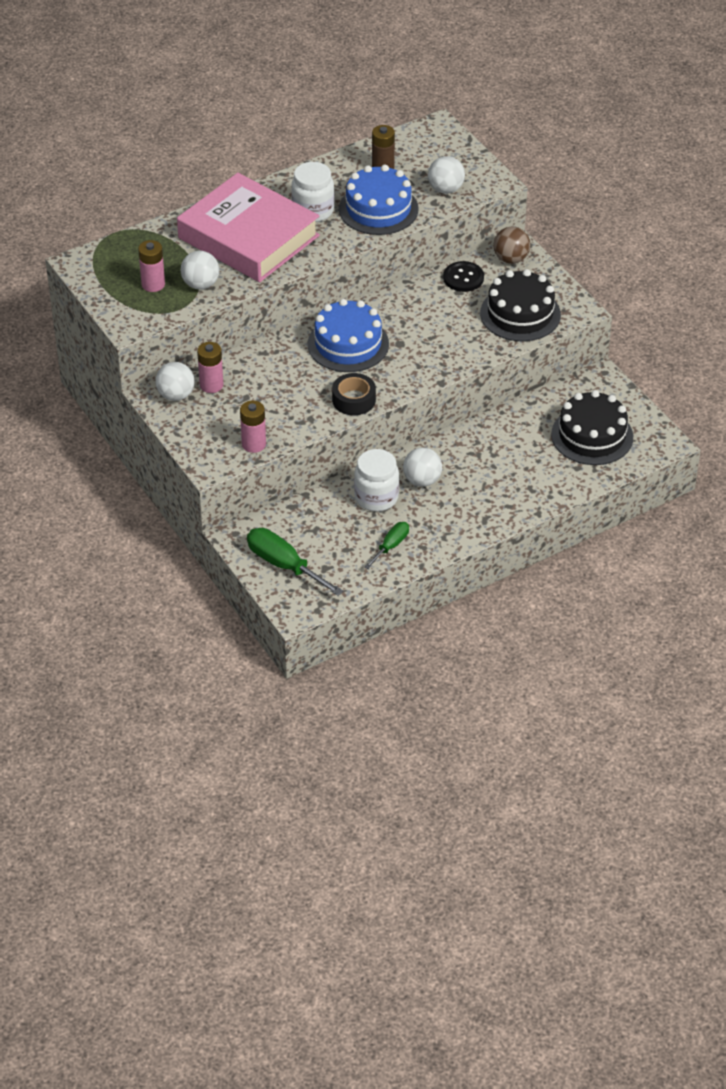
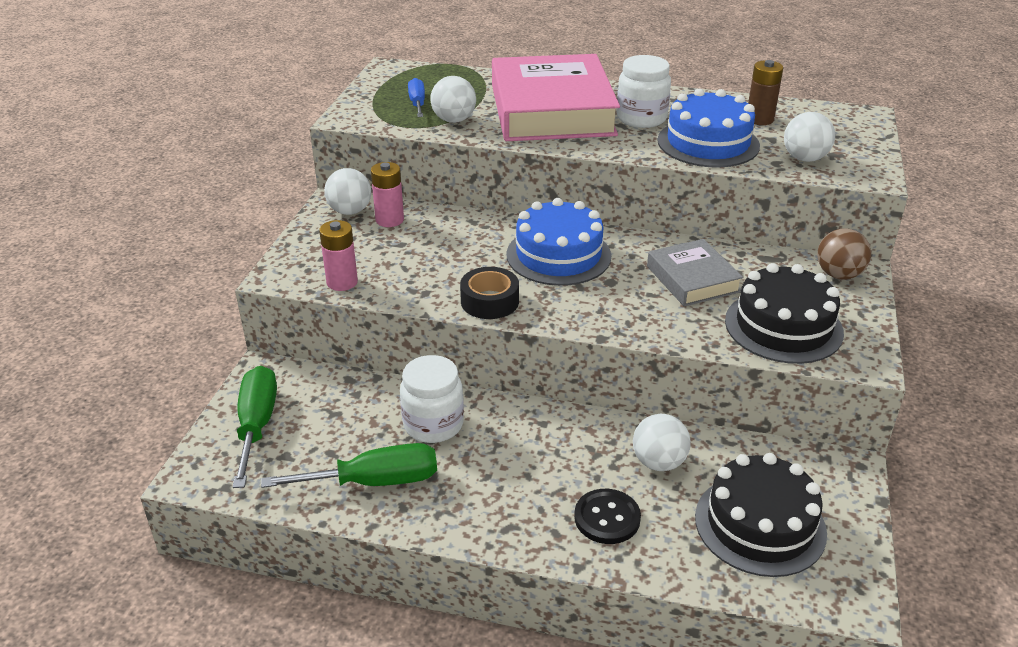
camera: 45 degrees right, 10 degrees down
pink battery [138,240,165,292] -> blue screwdriver [408,78,425,117]
green screwdriver [364,522,409,569] -> green screwdriver [261,443,437,488], size x1.68
white ball [403,448,442,487] -> white ball moved to [633,414,691,471]
black button [443,261,484,292] -> black button moved to [574,489,641,544]
none -> grey book [647,239,743,307]

